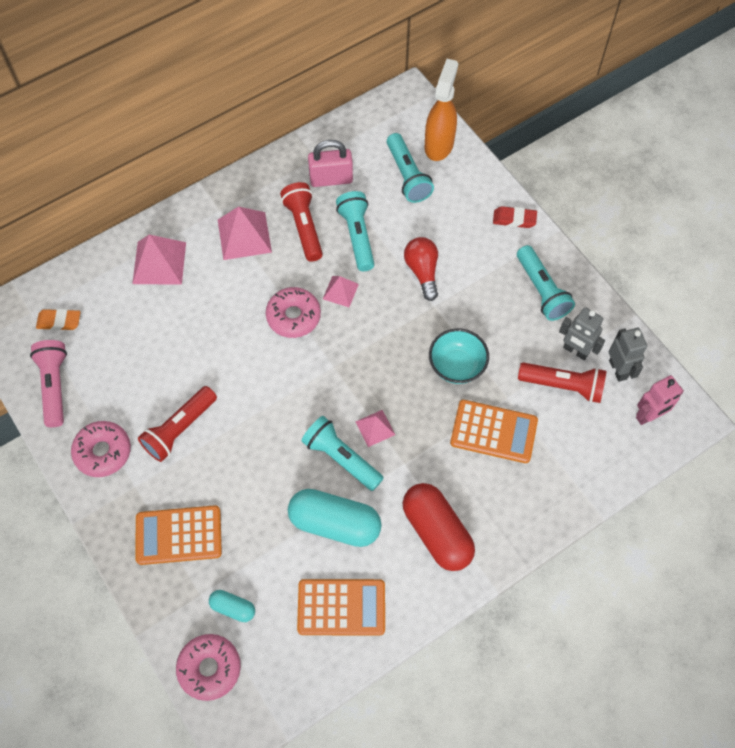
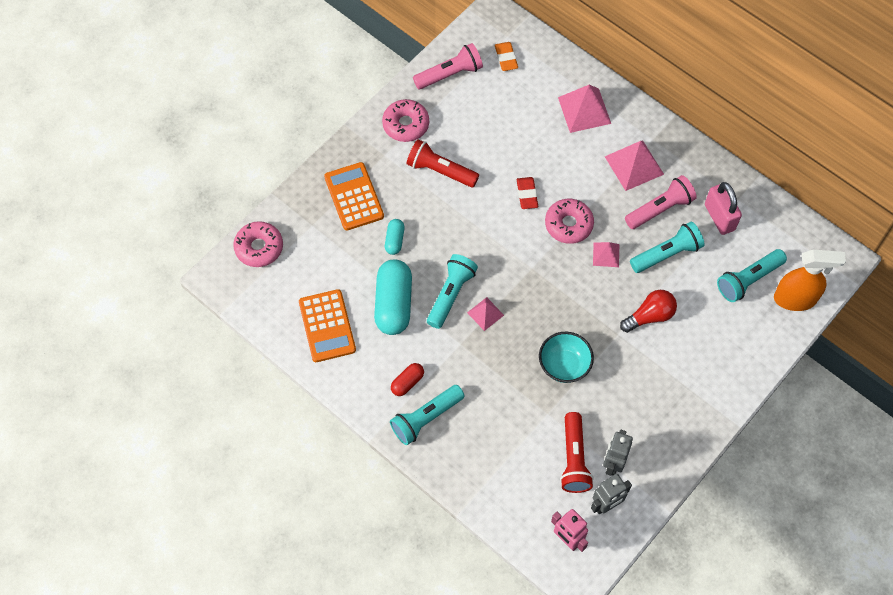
camera: 75 degrees right, 0 degrees up
turquoise capsule [209,590,255,622] -> turquoise capsule moved to [385,219,405,255]
red flashlight [280,182,323,262] -> pink flashlight [625,175,697,229]
red capsule [403,483,475,571] -> red capsule [391,363,424,396], size x0.50
orange calculator [450,400,538,463] -> none
red eraser [493,206,537,228] -> red eraser moved to [517,177,538,209]
turquoise flashlight [517,245,575,321] -> turquoise flashlight moved to [390,385,465,445]

